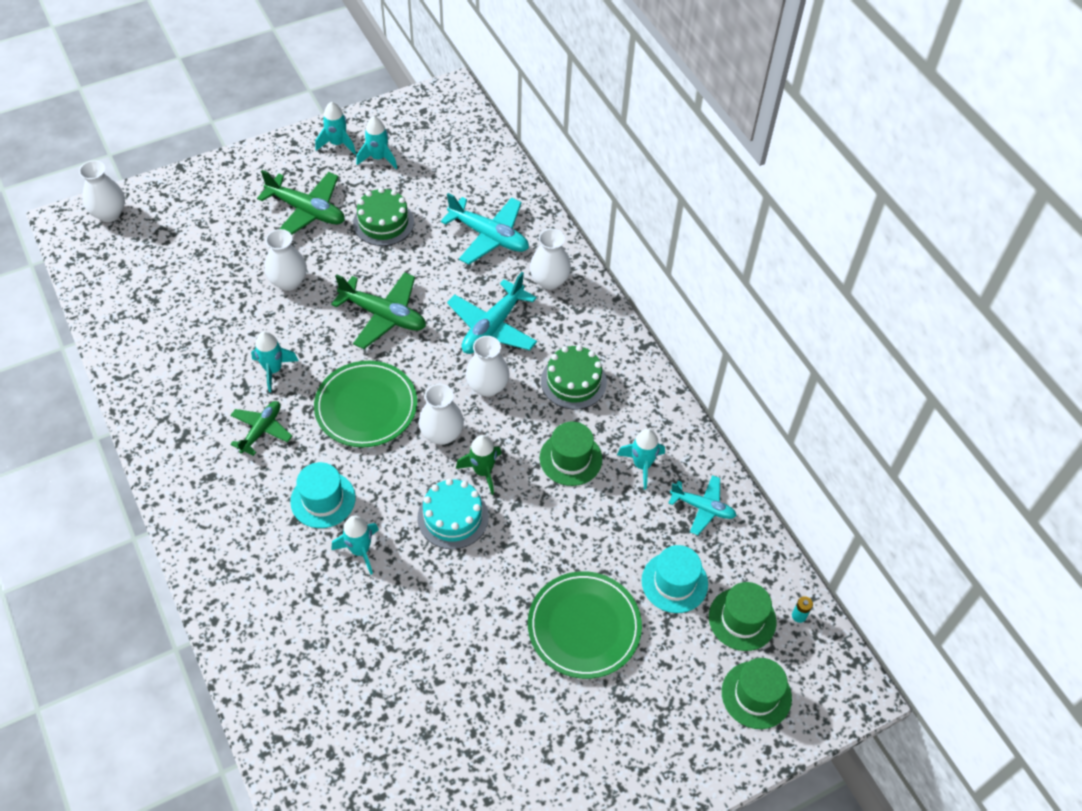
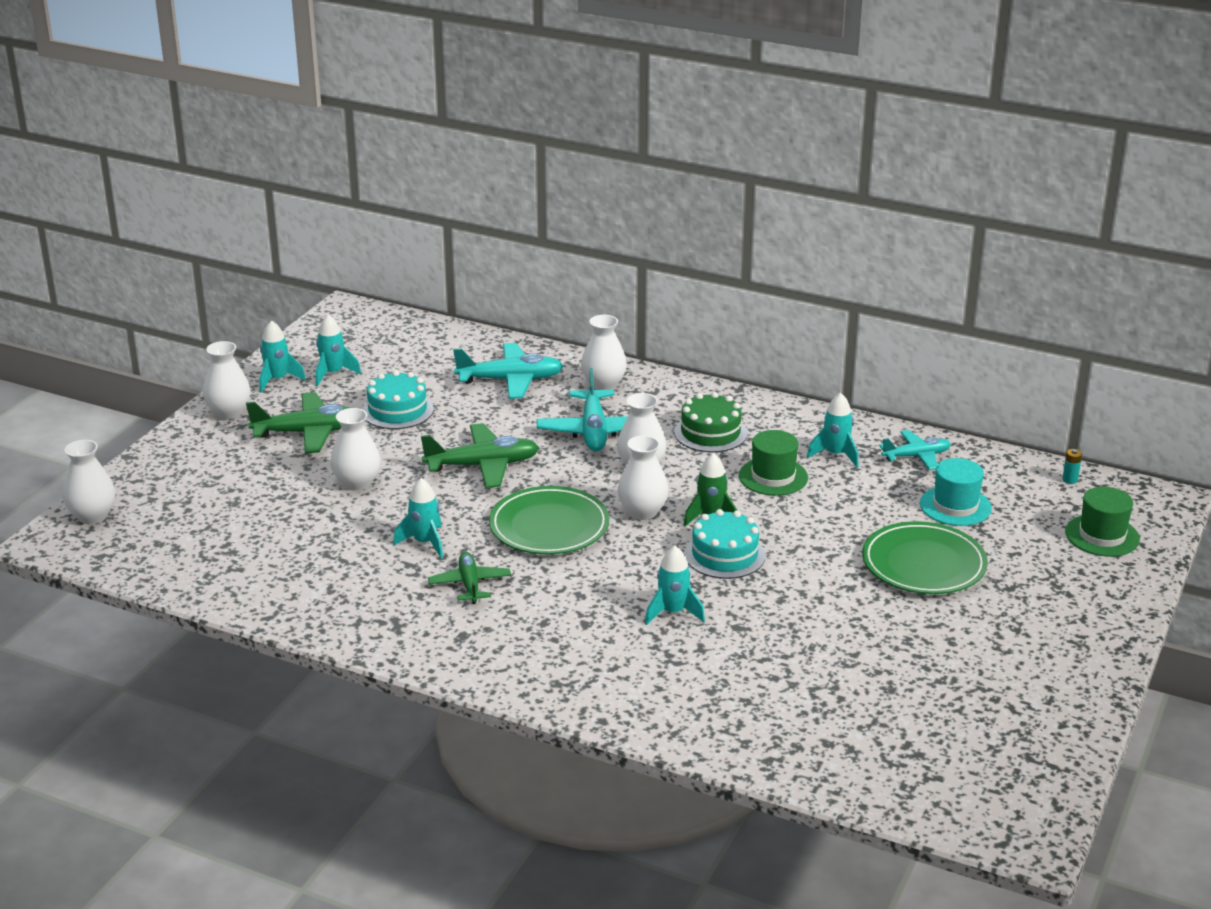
camera: 35 degrees left, 25 degrees down
turquoise hat [290,462,356,528] -> none
green cake [353,187,414,246] -> turquoise cake [362,370,434,429]
green hat [709,582,776,651] -> none
none -> white vase [203,341,251,419]

